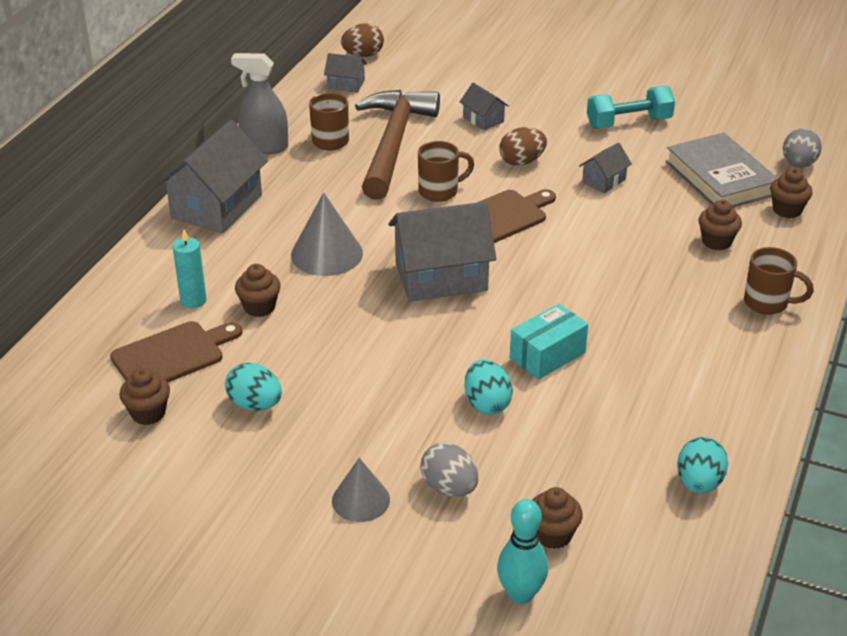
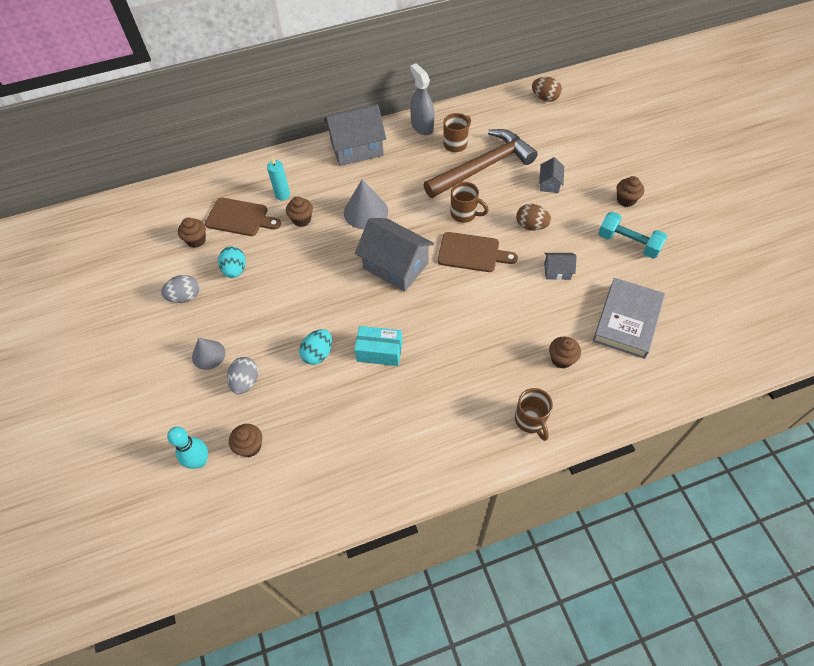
camera: 50 degrees right, 20 degrees up
grey house [324,53,367,93] -> none
turquoise egg [677,437,728,494] -> none
brown cupcake [770,169,813,218] -> brown cupcake moved to [617,176,644,207]
grey egg [783,128,822,168] -> grey egg moved to [161,275,199,303]

